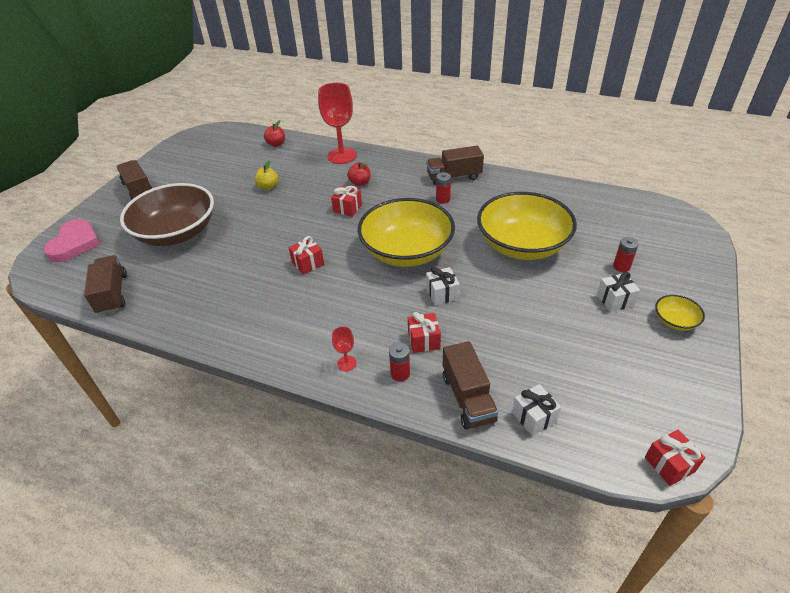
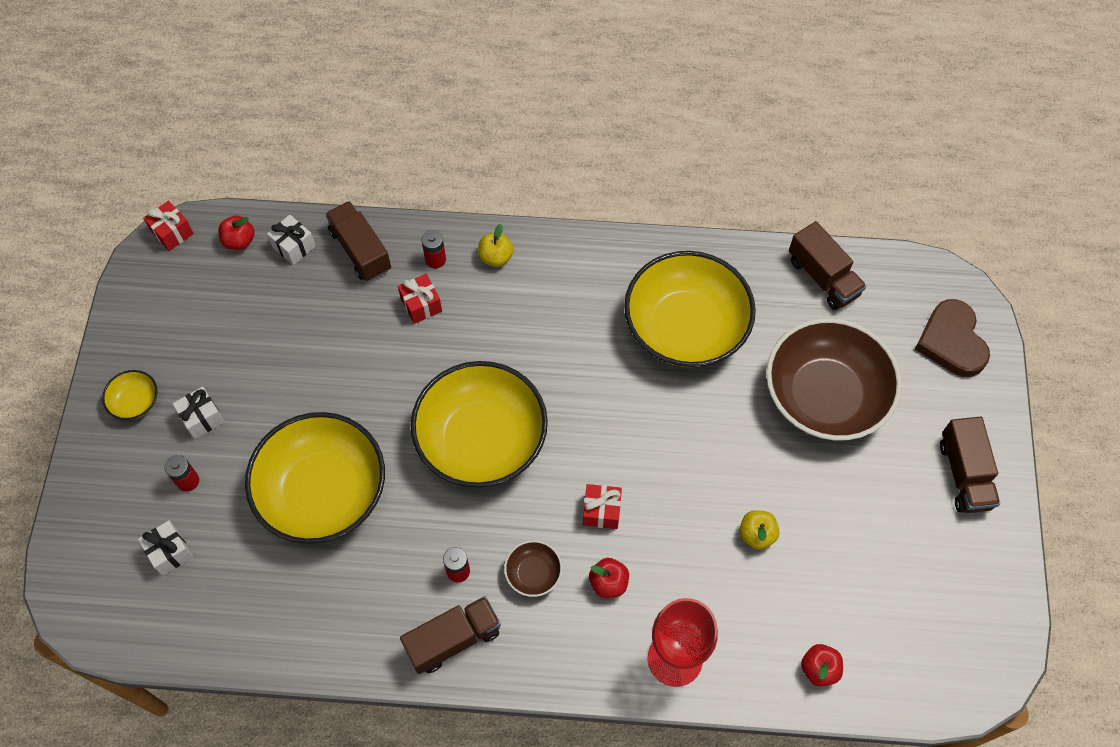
camera: 160 degrees right, 20 degrees up
pink heart [44,219,101,262] -> brown heart [915,299,990,377]
brown truck [116,160,152,200] -> brown truck turned 45 degrees clockwise [940,416,1000,513]
red gift [289,236,324,275] -> none
red goblet [332,326,356,371] -> yellow apple [478,224,514,267]
white gift [426,267,460,305] -> white gift moved to [138,520,193,576]
none -> red apple [218,216,255,250]
none -> brown bowl [504,540,562,597]
none -> yellow bowl [624,251,756,367]

